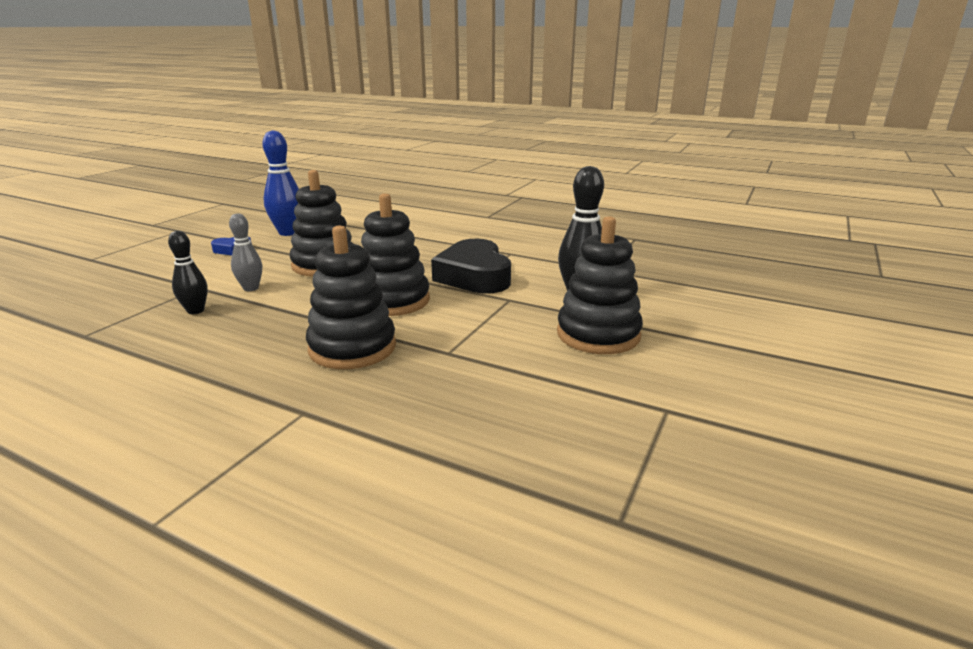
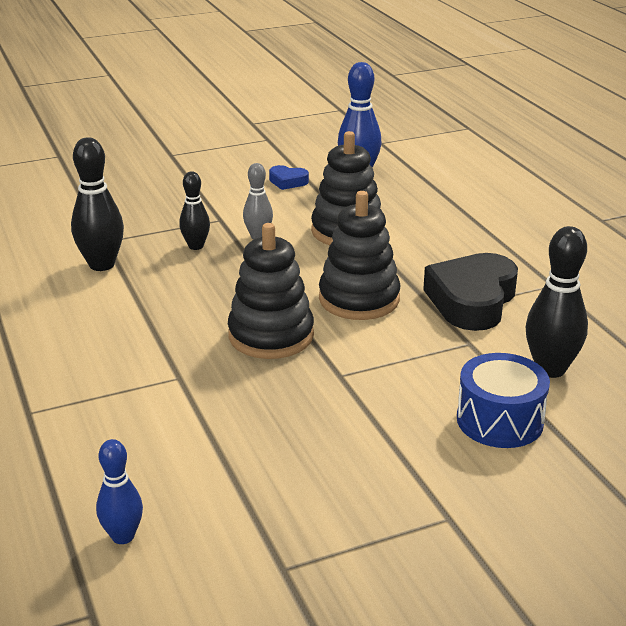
camera: 40 degrees right, 5 degrees up
black stacking toy [557,216,643,354] -> blue drum [457,353,550,448]
none -> black bowling pin [71,137,124,271]
none -> blue bowling pin [96,439,143,544]

